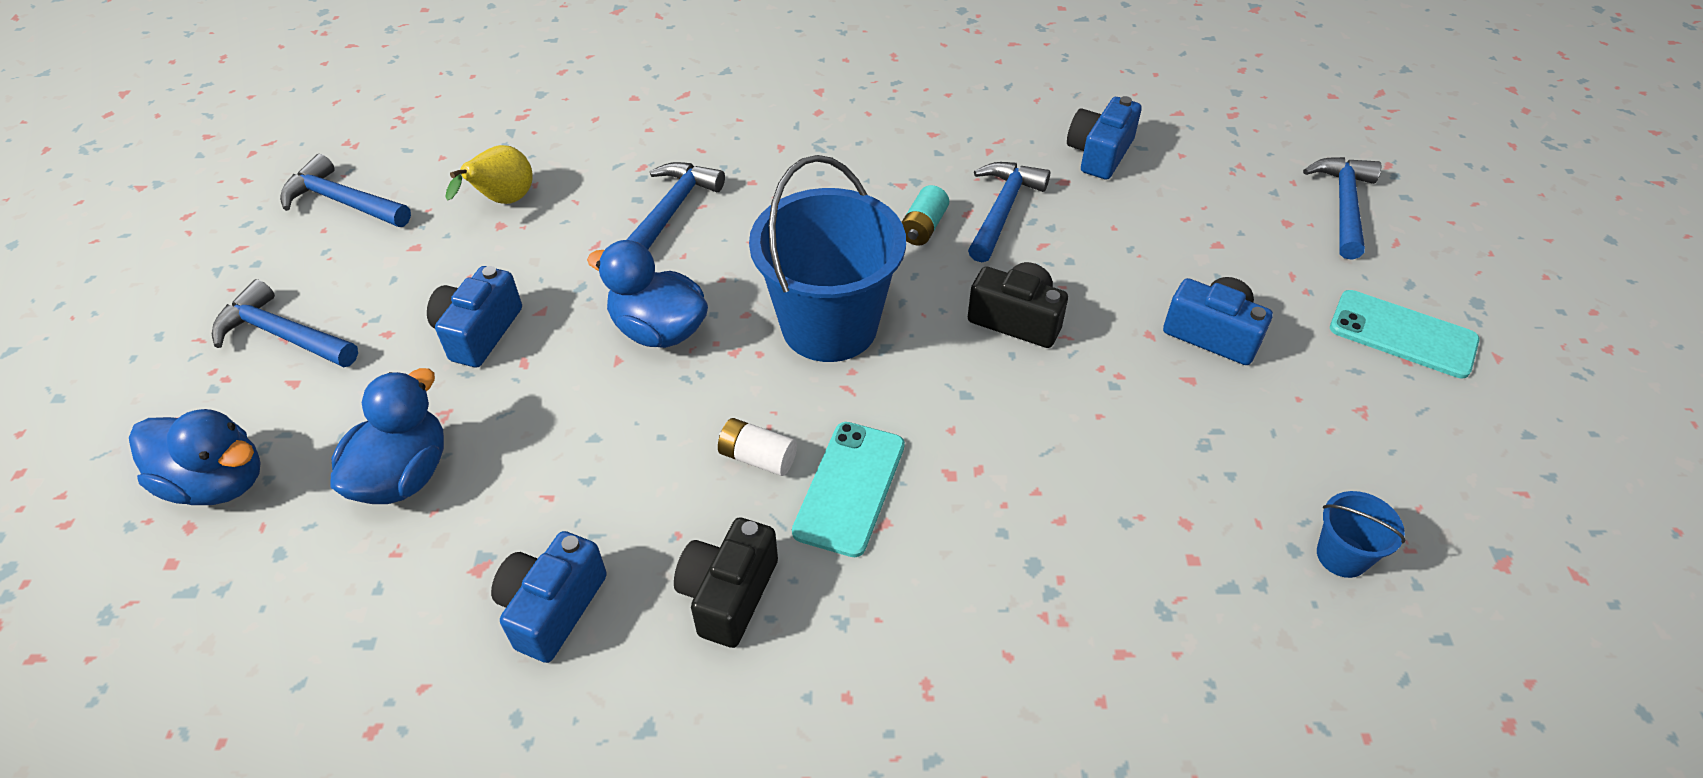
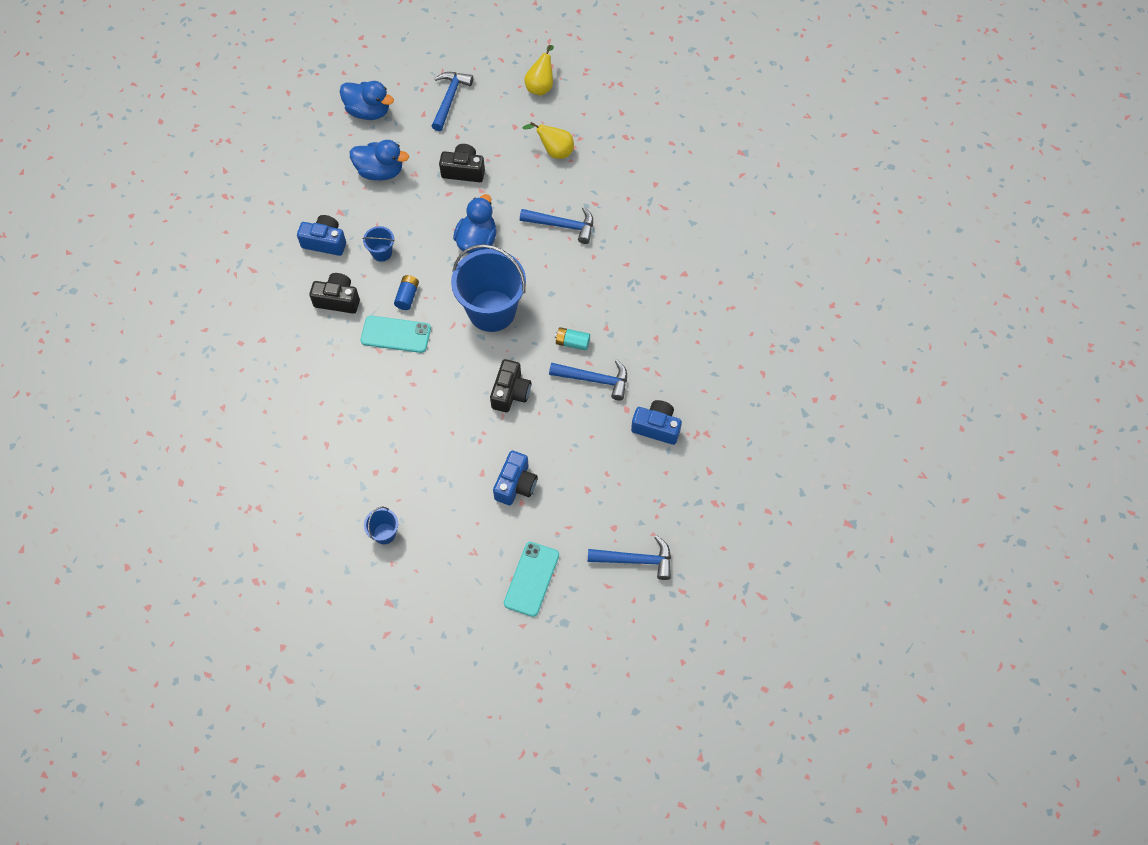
camera: 80 degrees right, 15 degrees up
blue duck [129,409,261,505] -> blue duck turned 75 degrees counterclockwise [340,81,394,120]
blue hammer [280,154,411,227] -> yellow pear [524,45,554,96]
blue camera [427,266,522,367] -> black camera [439,144,485,182]
white battery [718,418,797,476] -> blue battery [394,275,419,310]
none -> blue bucket [362,226,395,262]

